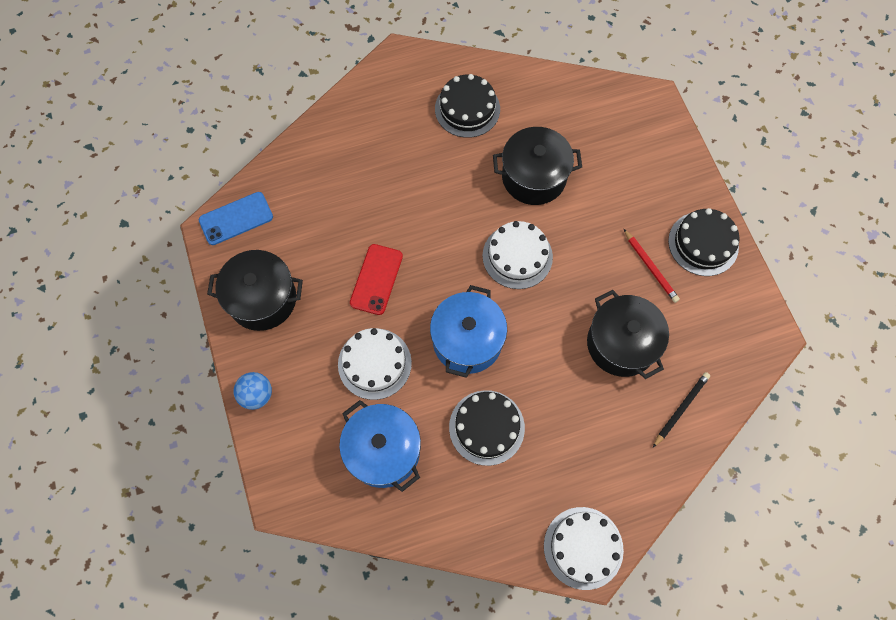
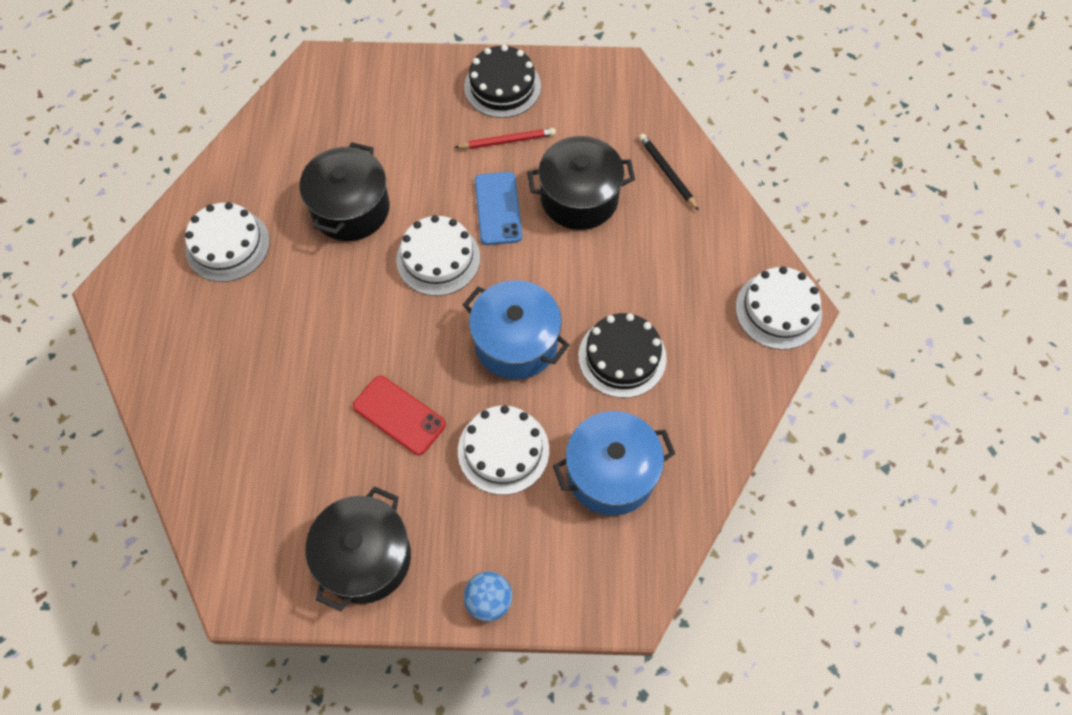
camera: 70 degrees left, 5 degrees down
blue phone [199,192,273,245] -> blue phone moved to [475,172,522,245]
black cake [435,74,500,138] -> white cake [185,202,270,282]

